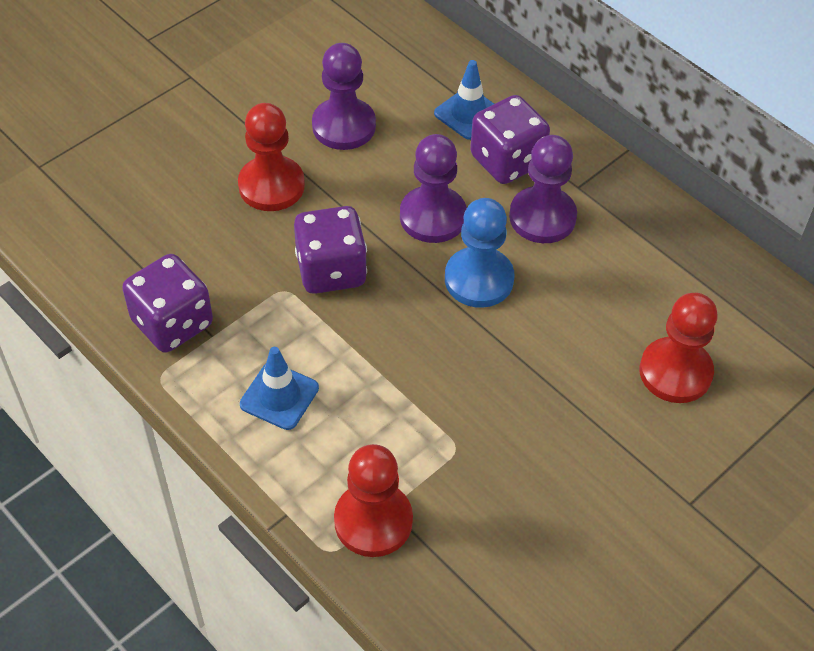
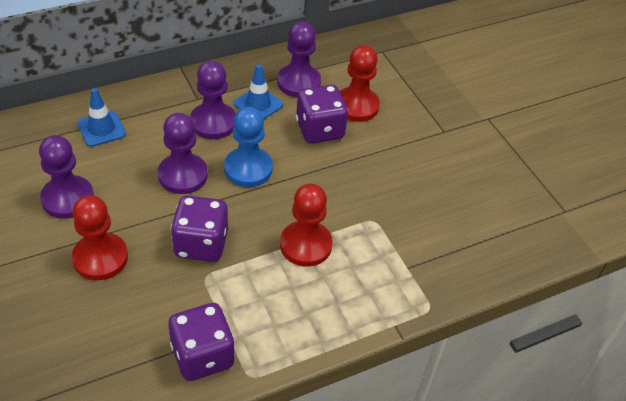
camera: 75 degrees left, 5 degrees down
blue traffic cone [240,347,319,430] -> blue traffic cone moved to [234,64,283,119]
red pawn [334,444,413,557] -> red pawn moved to [280,184,333,267]
purple dice [470,95,550,184] -> purple dice moved to [296,85,348,144]
none -> purple pawn [277,22,321,97]

